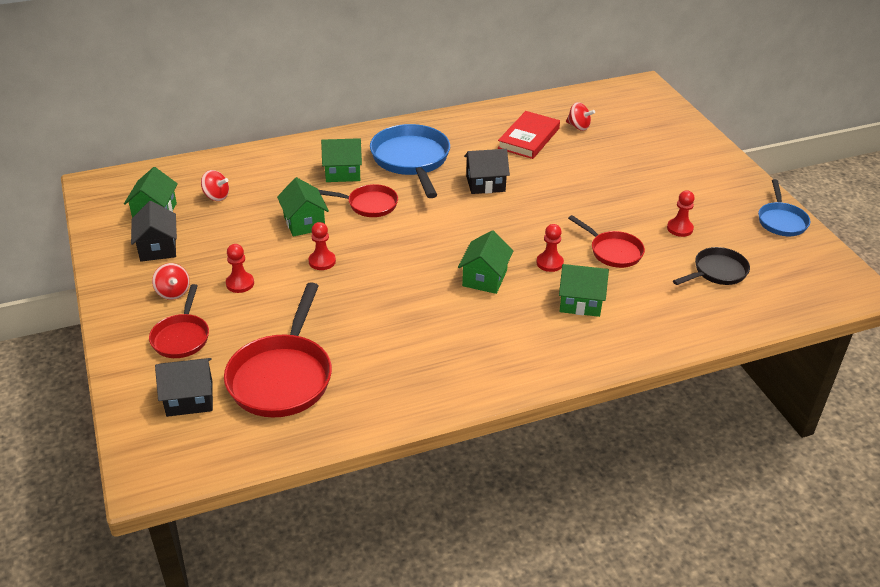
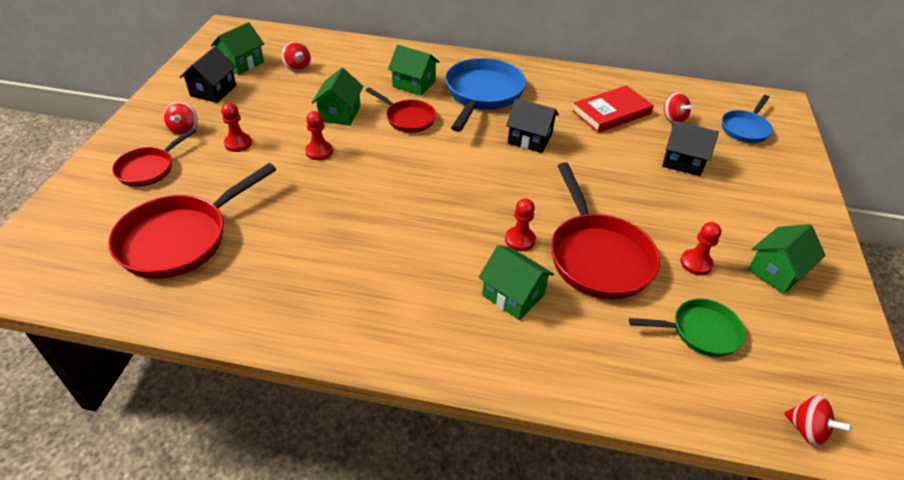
camera: 30 degrees right, 5 degrees up
black house [155,358,213,417] -> black house moved to [662,121,719,176]
green house [458,230,513,294] -> green house moved to [747,224,826,294]
red pan [568,215,645,268] -> red pan [551,162,660,299], size x1.73
black pan [673,247,750,285] -> green pan [629,298,745,357]
blue pan [758,179,811,236] -> blue pan moved to [722,95,773,143]
none -> red spinning top [784,395,852,447]

